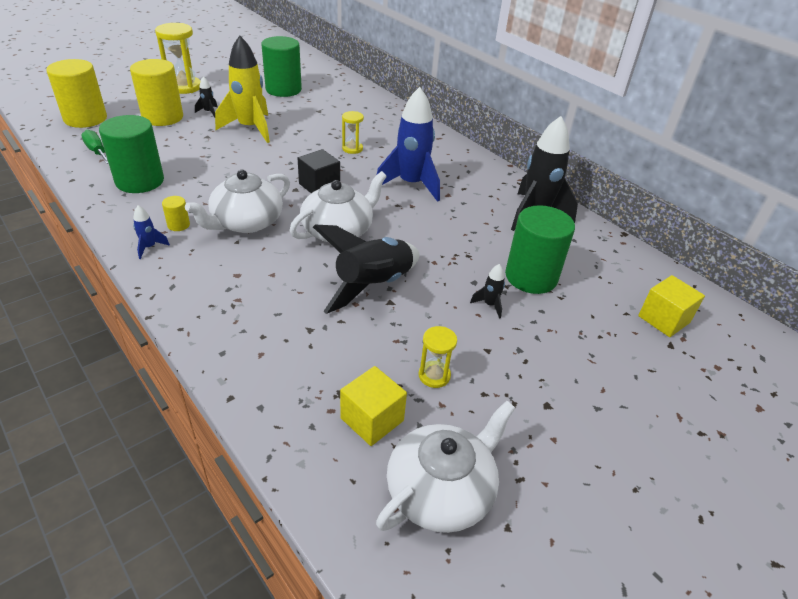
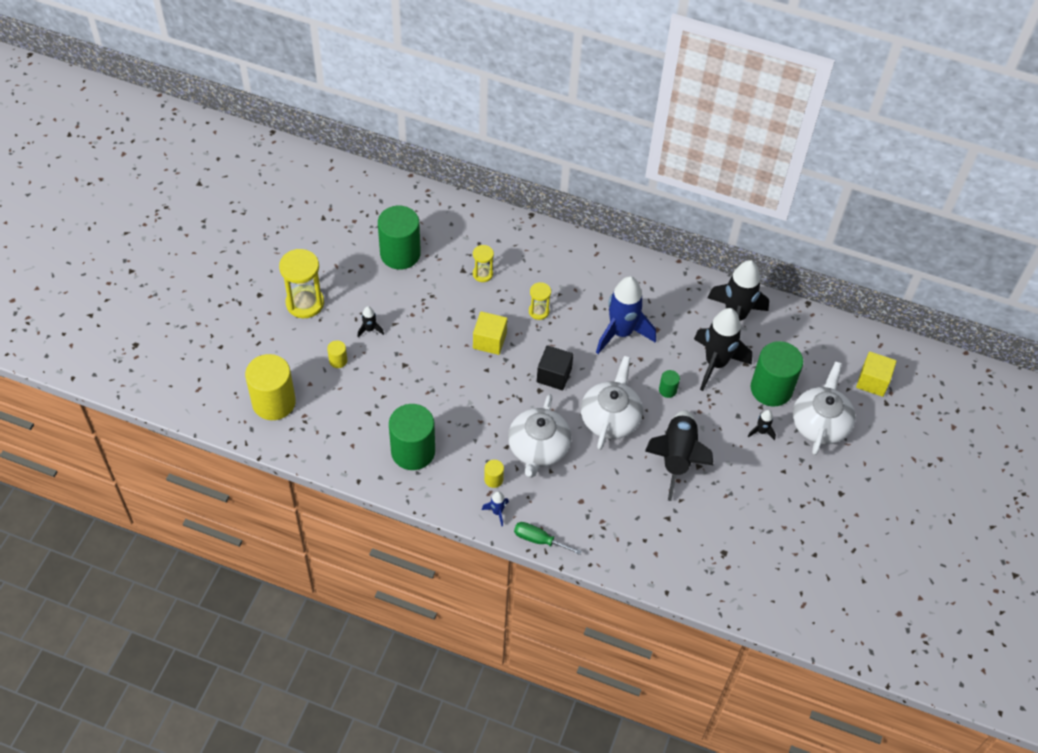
camera: 30 degrees left, 15 degrees up
green screwdriver [81,130,109,164] -> green screwdriver moved to [514,522,582,555]
yellow cylinder [130,59,183,126] -> yellow cylinder [327,340,347,368], size x0.43
yellow rocket [215,35,270,143] -> none
yellow cube [340,366,407,446] -> yellow cube moved to [473,311,507,355]
white teapot [376,401,515,533] -> white teapot moved to [793,362,856,455]
yellow hourglass [418,326,457,388] -> yellow hourglass moved to [473,245,494,282]
none -> green cylinder [659,370,680,398]
none -> black rocket [694,308,752,391]

